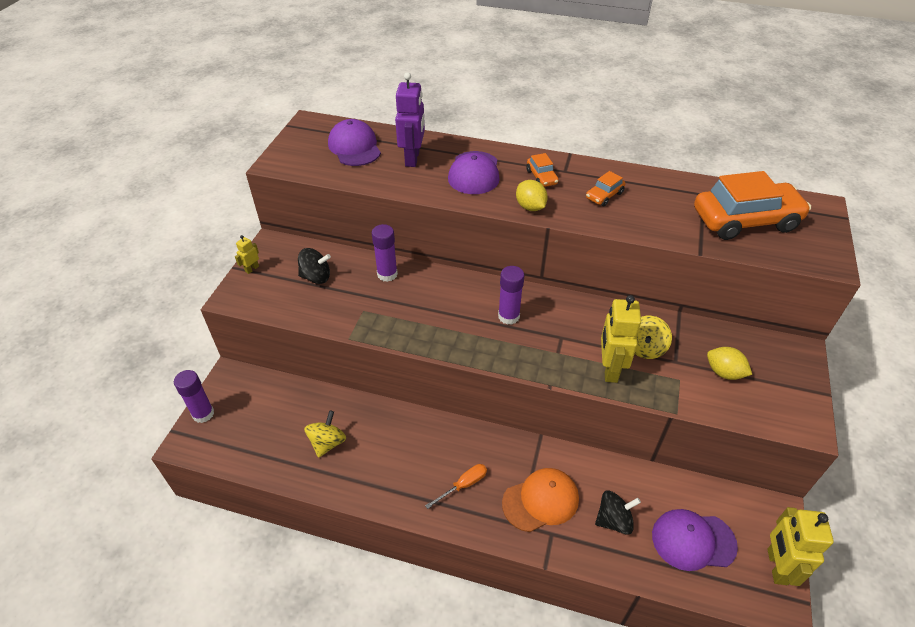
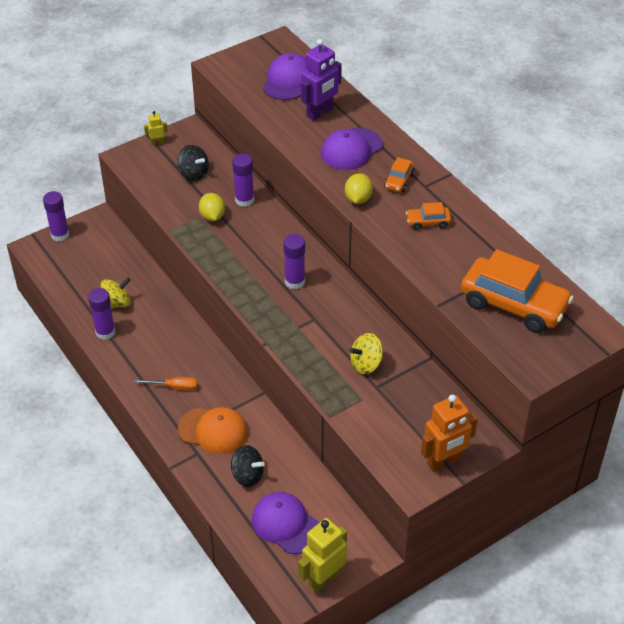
camera: 40 degrees right, 0 degrees up
yellow robot [601,295,641,383] -> none
yellow lemon [707,347,752,380] -> yellow lemon moved to [199,193,225,221]
none -> purple glue stick [88,288,115,340]
none -> orange robot [421,395,478,472]

